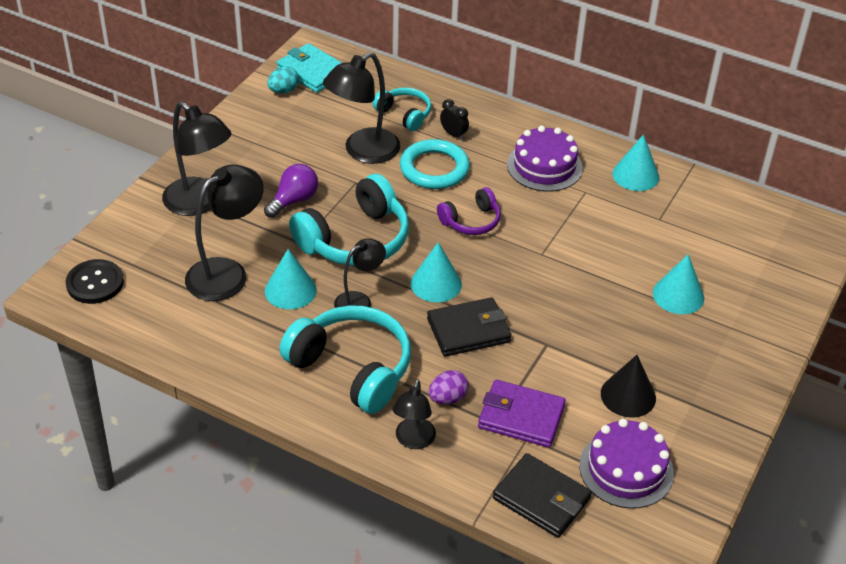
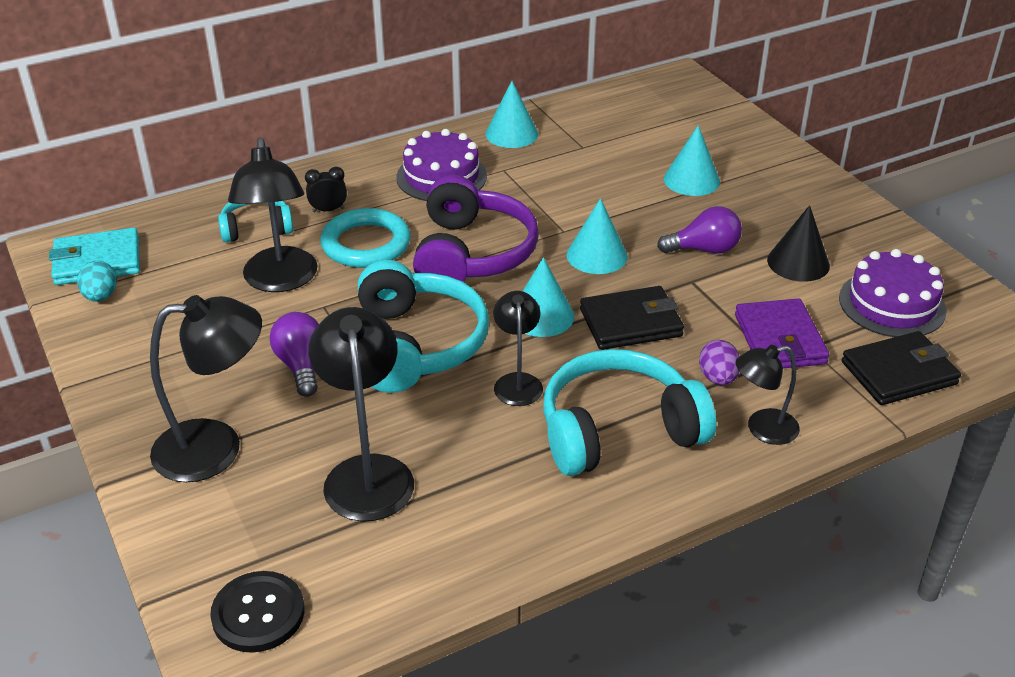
camera: 55 degrees left, 5 degrees down
turquoise cone [265,249,317,309] -> turquoise cone moved to [566,198,628,274]
black lamp [393,379,436,449] -> black lamp turned 120 degrees clockwise [736,345,800,445]
black wallet [427,297,511,357] -> black wallet turned 60 degrees clockwise [580,286,684,350]
purple headphones [437,187,501,235] -> purple headphones [413,175,539,282], size x1.82
purple wallet [478,379,566,448] -> purple wallet turned 60 degrees counterclockwise [735,298,829,368]
none -> purple light bulb [657,206,742,254]

